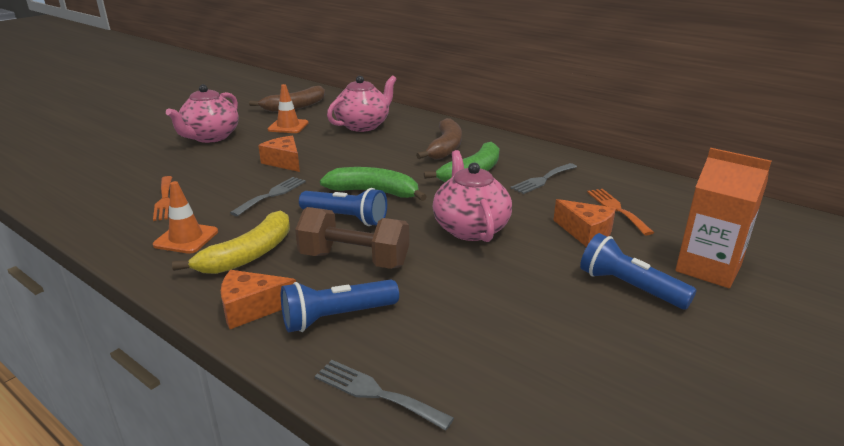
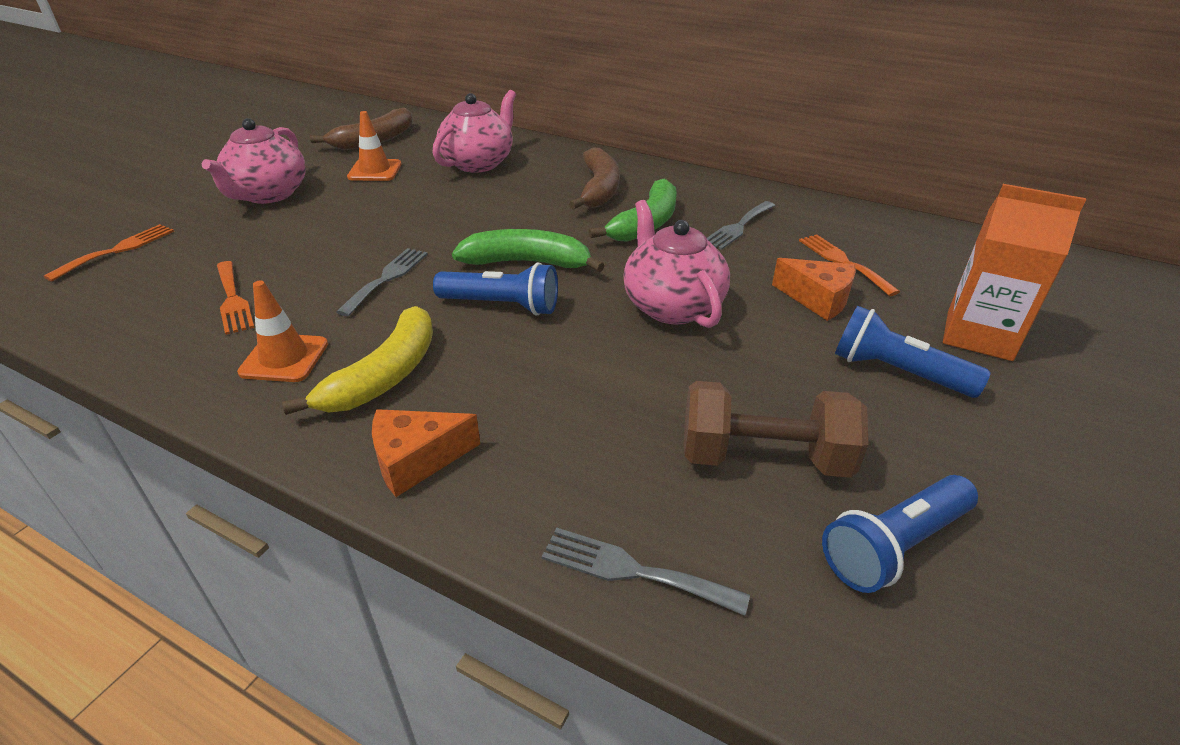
camera: 10 degrees left, 10 degrees up
orange cheese [258,136,300,172] -> none
blue flashlight [281,279,399,332] -> blue flashlight moved to [822,475,978,593]
brown dumbbell [295,207,409,269] -> brown dumbbell moved to [683,381,869,478]
none -> orange fork [44,224,174,281]

